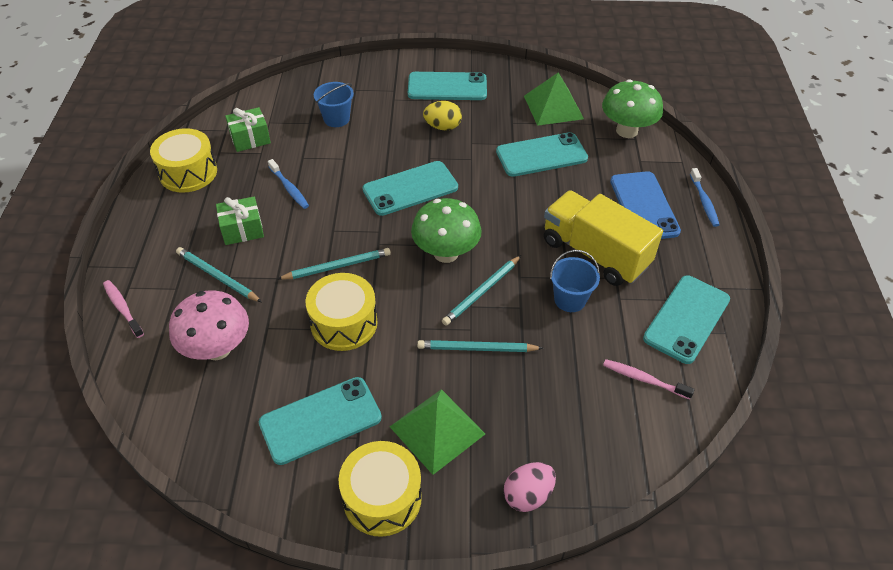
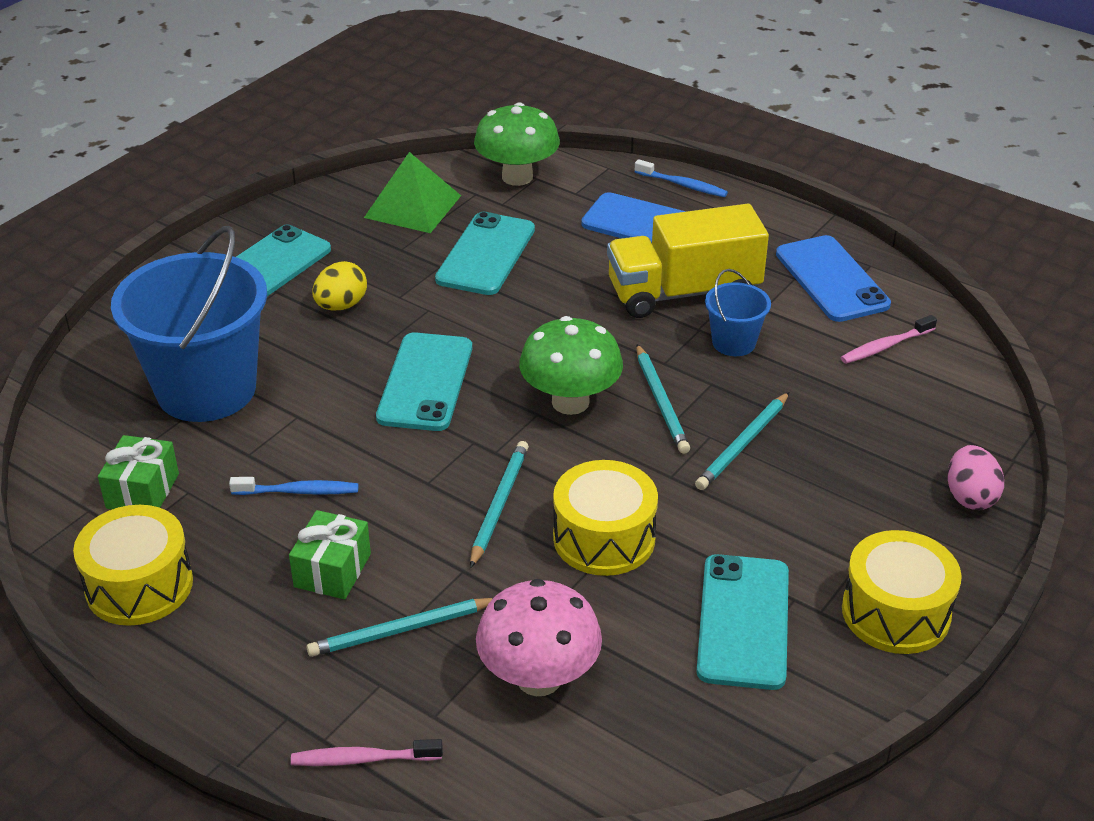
camera: 55 degrees left, 10 degrees down
blue bucket [314,82,354,127] -> blue bucket [111,226,267,422], size x2.19
green pyramid [390,389,485,475] -> none
turquoise phone [643,275,730,364] -> blue phone [776,235,891,322]

